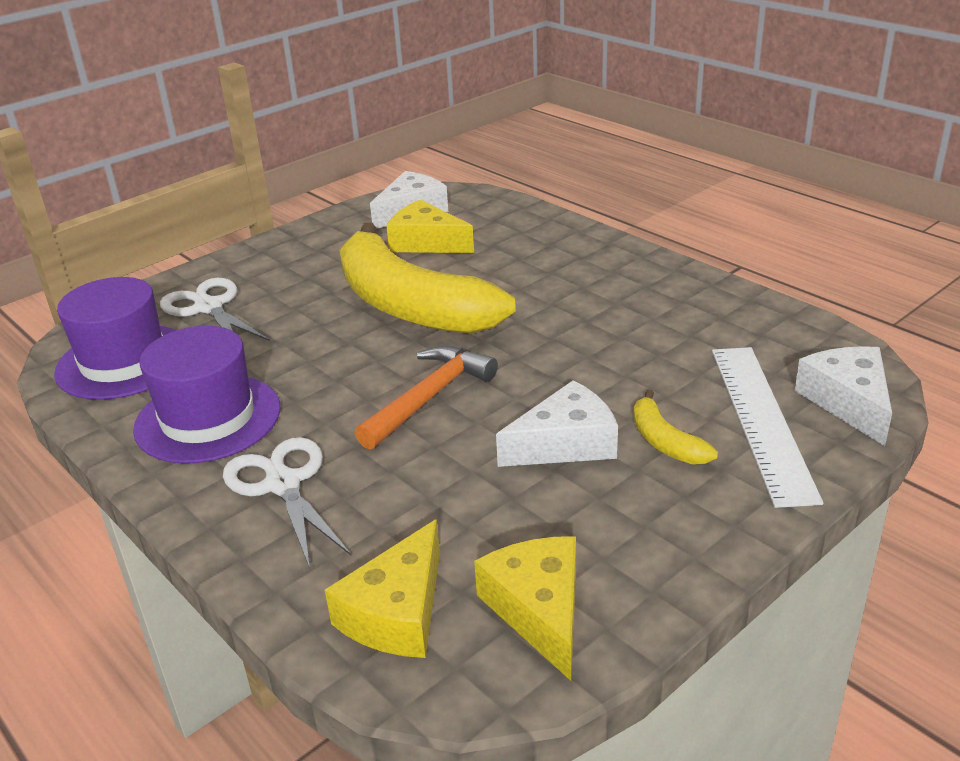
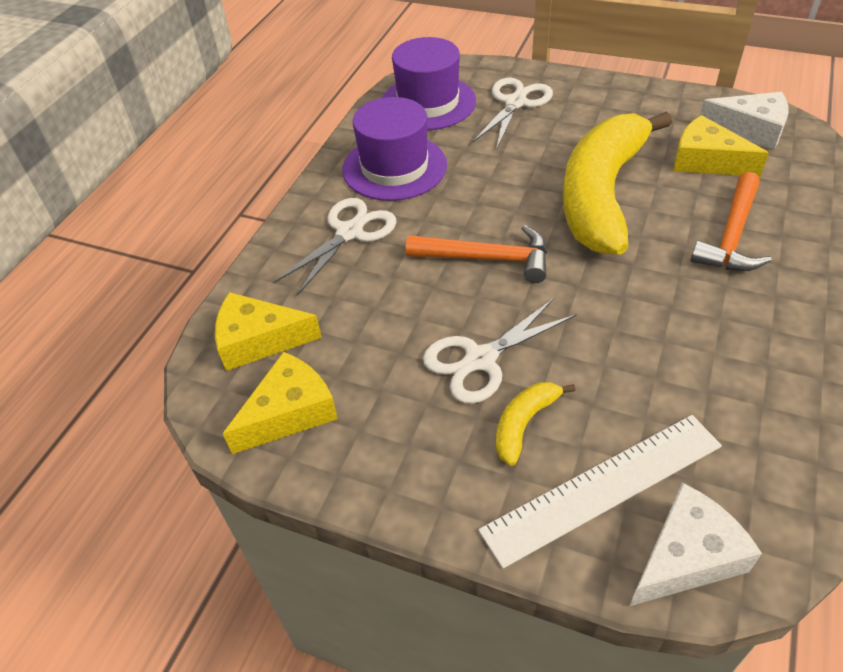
camera: 65 degrees right, 15 degrees up
yellow cheese [386,200,474,253] -> yellow cheese turned 60 degrees counterclockwise [674,115,769,177]
white cheese [496,380,618,467] -> white scissors [423,297,577,404]
none -> orange hammer [690,172,772,271]

